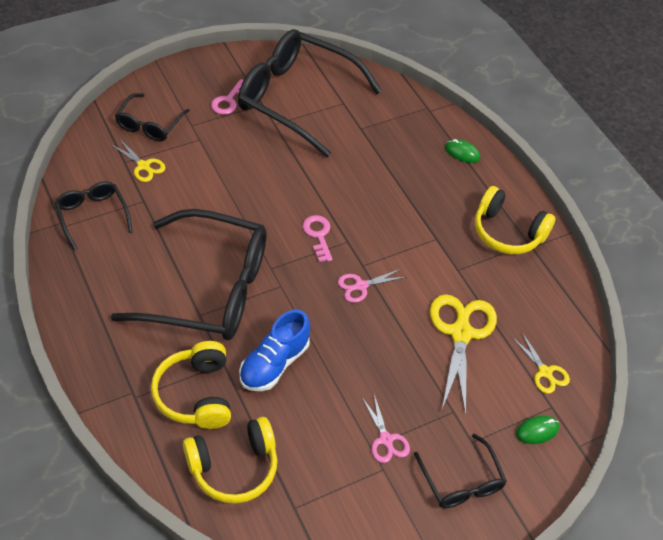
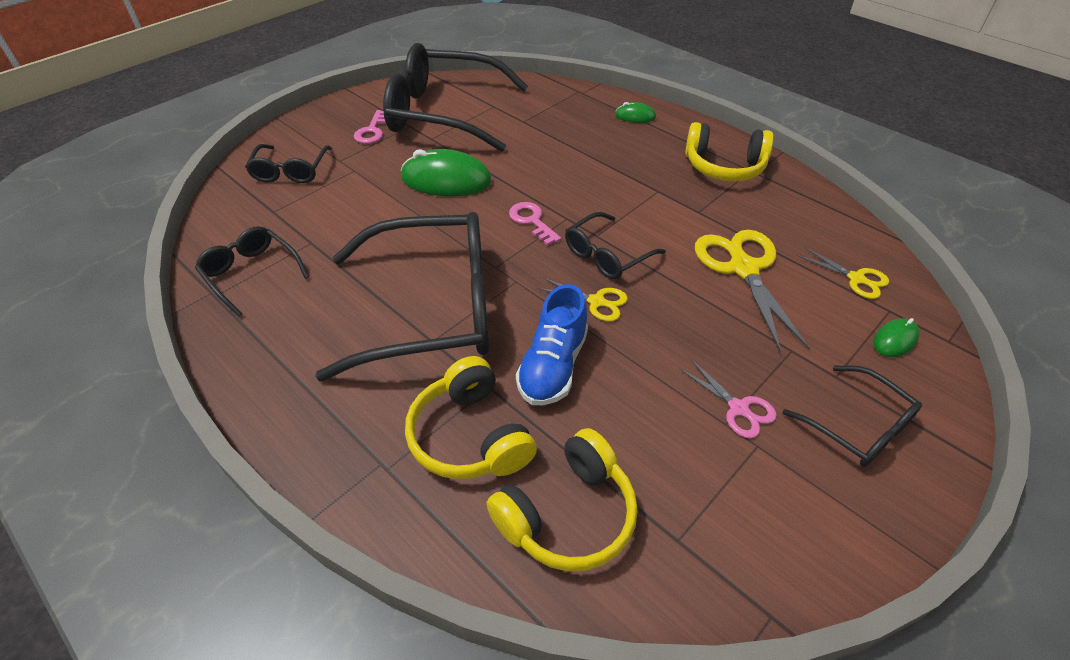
camera: 15 degrees left, 5 degrees down
yellow scissors [112,138,166,182] -> yellow scissors moved to [537,278,628,321]
pink scissors [338,269,406,303] -> black glasses [565,212,666,280]
none -> green mouse [400,149,492,196]

